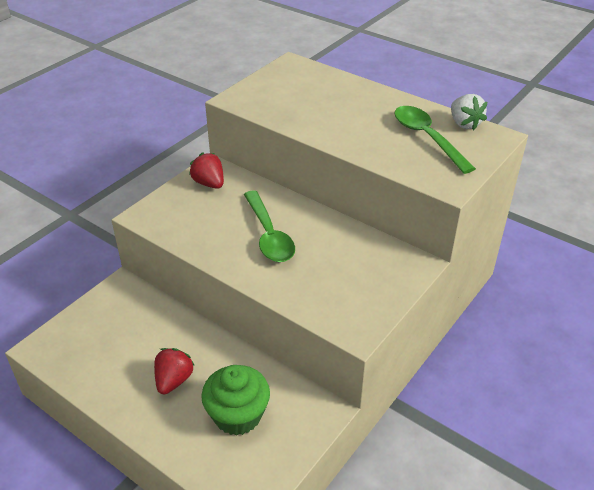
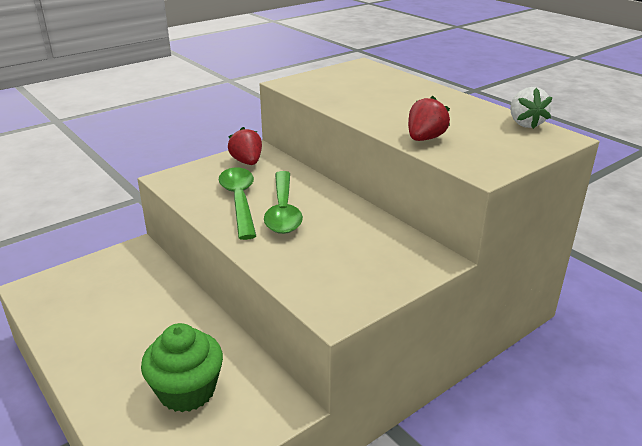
camera: 15 degrees right, 10 degrees down
red strawberry [154,348,195,394] -> red strawberry moved to [408,96,450,141]
green spoon [395,106,476,174] -> green spoon moved to [219,168,256,240]

